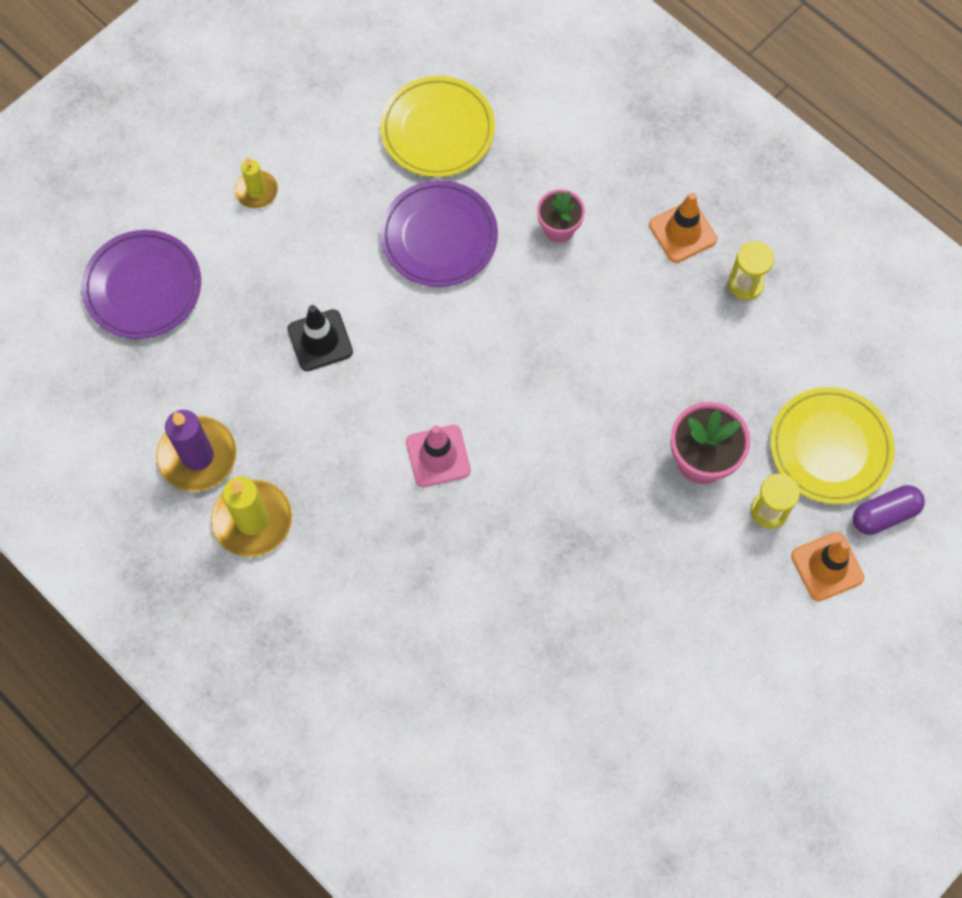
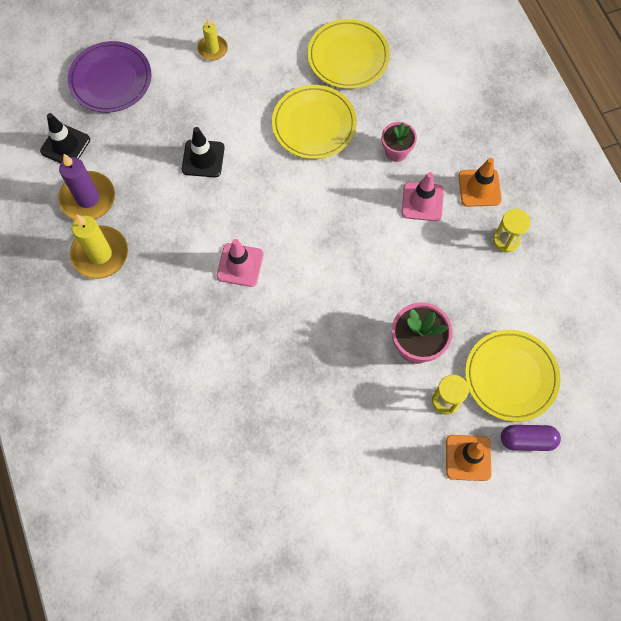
camera: 25 degrees right, 0 degrees up
purple plate [380,180,498,287] -> yellow plate [272,85,357,159]
none -> black traffic cone [40,113,90,164]
none -> pink traffic cone [402,172,444,221]

